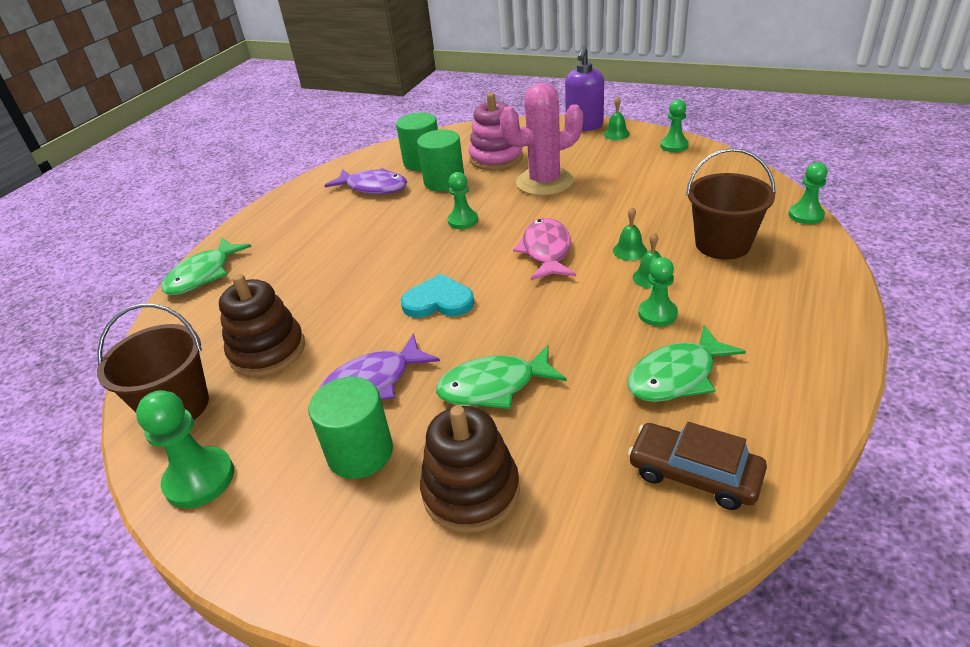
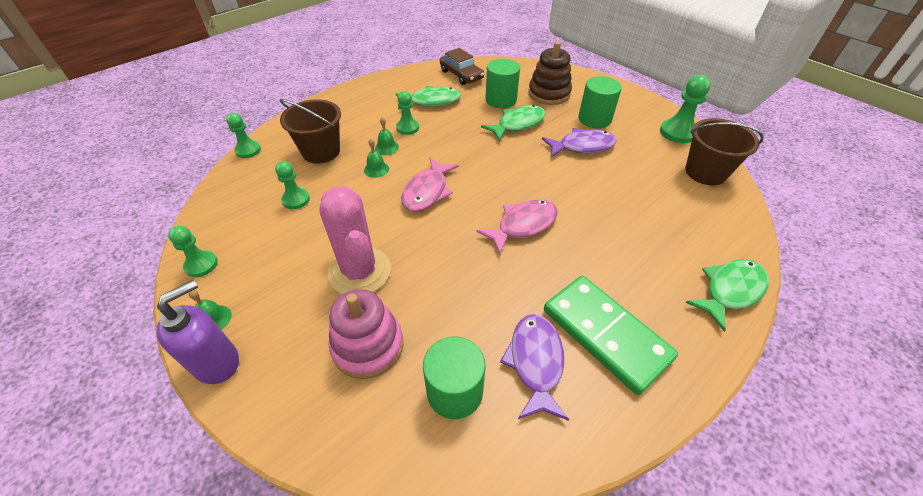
camera: 160 degrees left, 10 degrees up
brown stacking toy [219,274,305,377] -> none
purple fish [324,168,407,194] -> purple fish turned 45 degrees clockwise [500,314,569,421]
turquoise heart [401,274,475,318] -> none
green cylinder [417,130,464,191] -> green cylinder moved to [485,59,520,108]
green fish [436,345,567,409] -> green fish turned 45 degrees counterclockwise [481,105,545,142]
green pawn [448,172,478,229] -> green pawn moved to [275,161,310,209]
pink cactus [500,83,583,196] -> pink cactus turned 60 degrees clockwise [319,186,391,294]
none -> pink fish [477,199,558,254]
none -> green domino [544,276,678,395]

